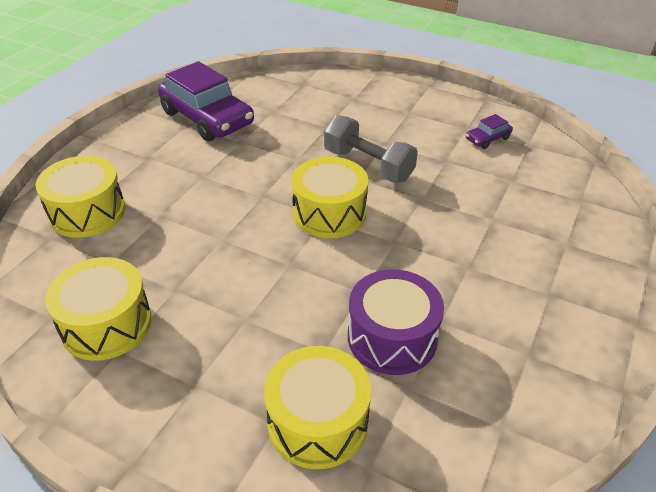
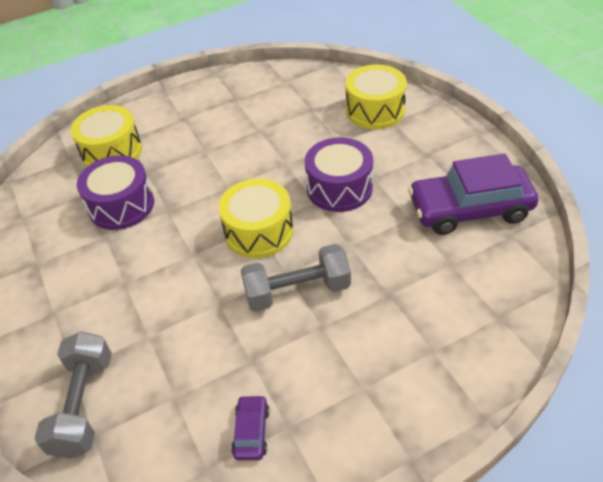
camera: 130 degrees right, 5 degrees up
yellow drum [45,257,152,361] -> none
none -> grey dumbbell [34,331,112,458]
none -> purple drum [305,137,373,212]

